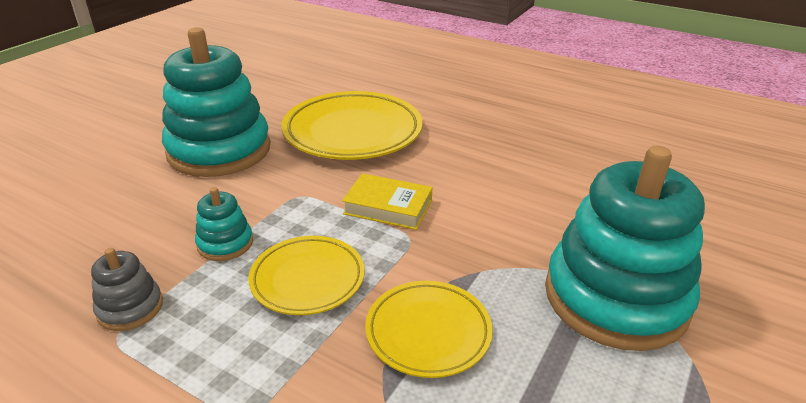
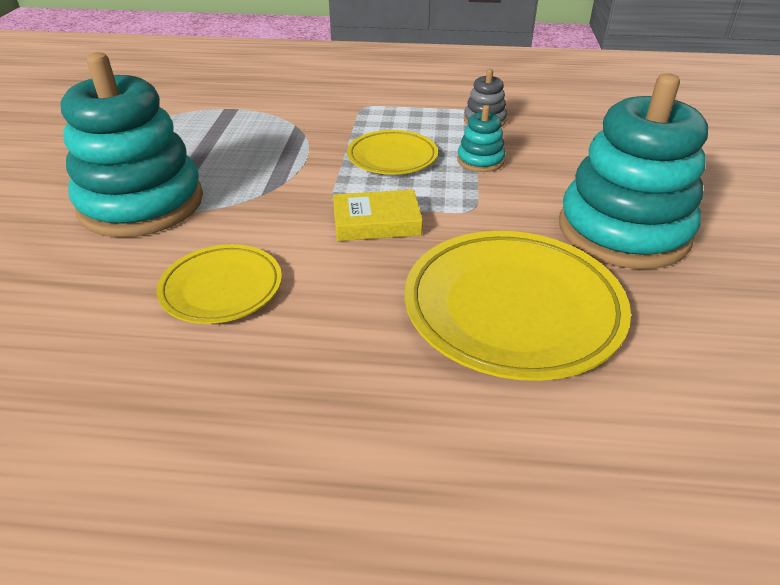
camera: 155 degrees right, 5 degrees up
yellow plate [365,281,493,378] -> yellow plate moved to [157,244,282,324]

